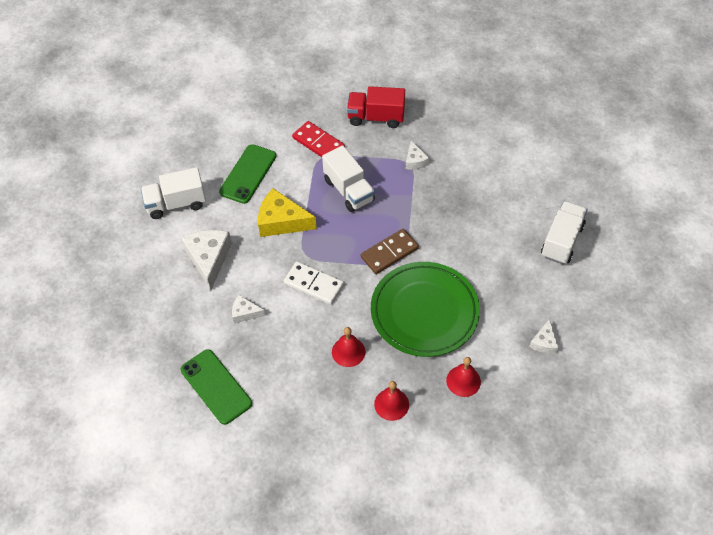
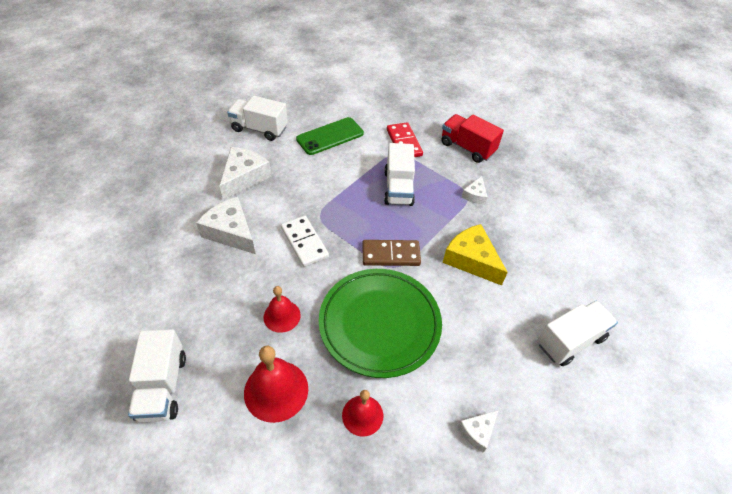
camera: 30 degrees right, 5 degrees down
green phone [181,349,252,425] -> none
white cheese [232,295,266,323] -> white cheese [196,197,256,254], size x1.87
yellow cheese [258,188,317,237] -> yellow cheese moved to [443,224,508,285]
red bell [374,381,409,421] -> red bell [244,345,308,423], size x1.58
none -> white truck [128,329,186,423]

